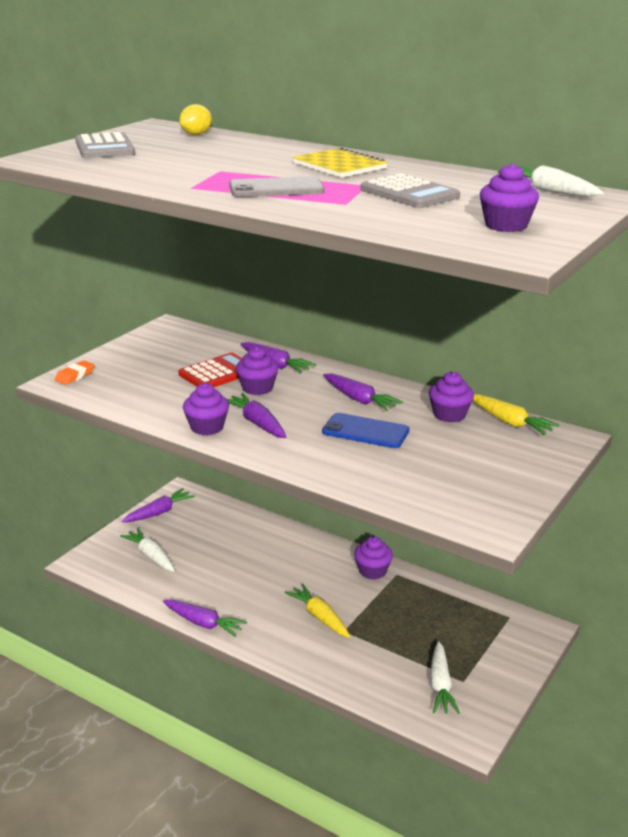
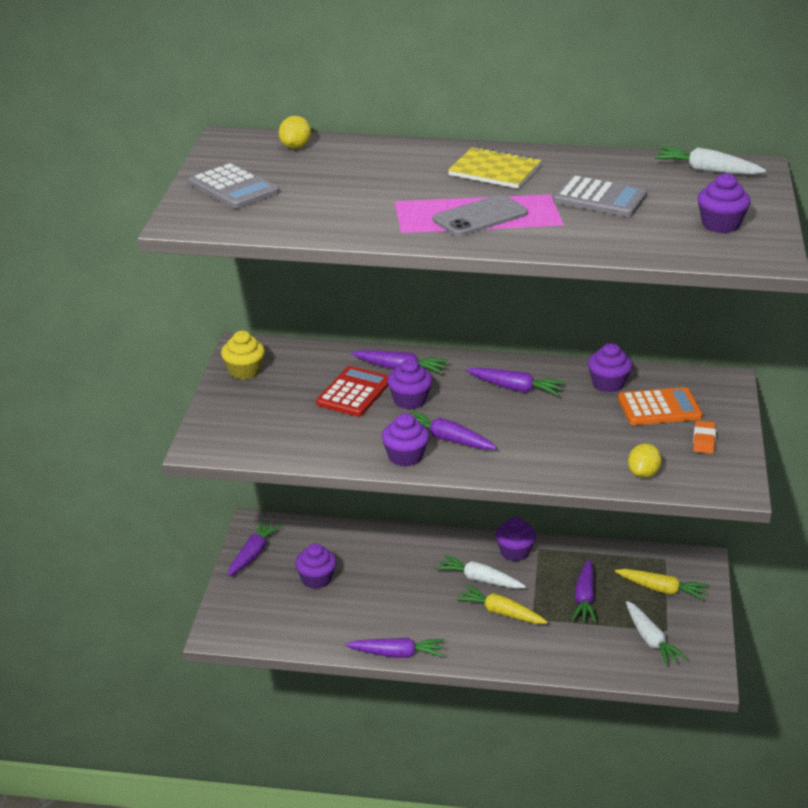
camera: 25 degrees left, 5 degrees up
orange eraser [55,360,95,385] -> orange eraser moved to [693,420,716,454]
white carrot [120,528,175,572] -> white carrot moved to [435,554,526,589]
blue phone [322,413,409,448] -> none
yellow carrot [473,394,559,435] -> yellow carrot moved to [615,569,709,601]
none -> yellow cupcake [221,331,265,380]
none -> purple cupcake [295,543,336,589]
none -> purple carrot [572,559,597,623]
none -> orange calculator [618,387,703,425]
none -> yellow lemon [628,443,662,478]

